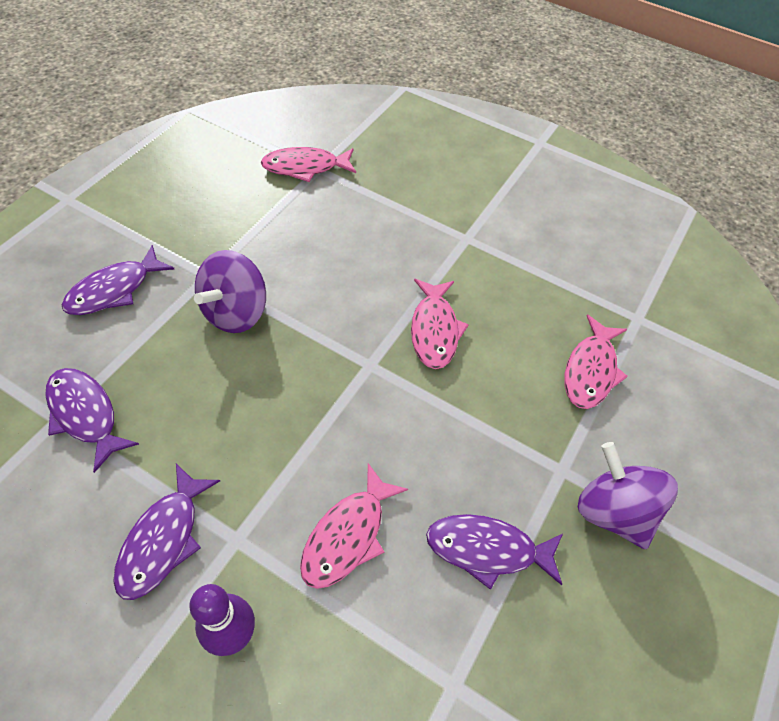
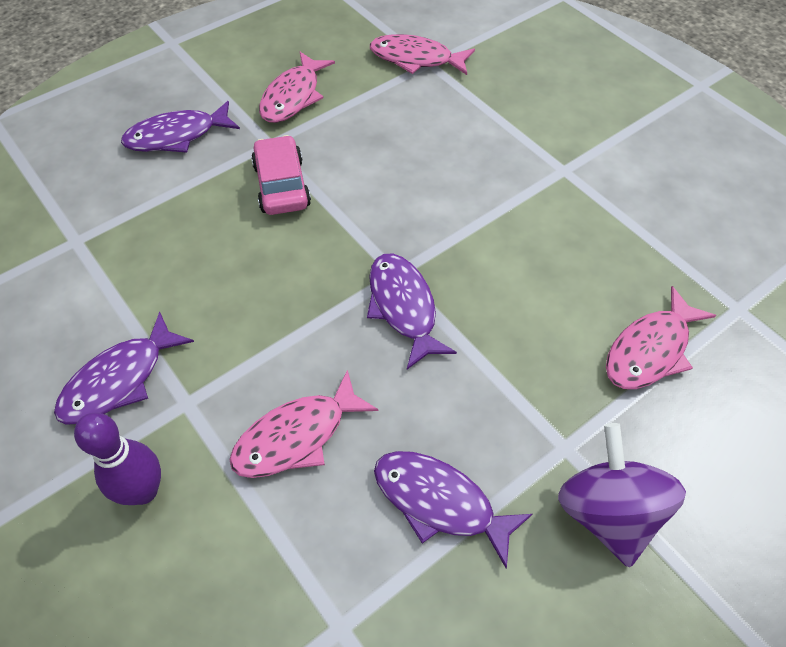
camera: 25 degrees right, 0 degrees up
purple fish [45,368,139,473] -> purple fish moved to [367,254,457,369]
purple spinning top [194,250,266,333] -> pink car [251,135,311,215]
pink fish [411,279,469,369] -> pink fish moved to [259,52,335,123]

